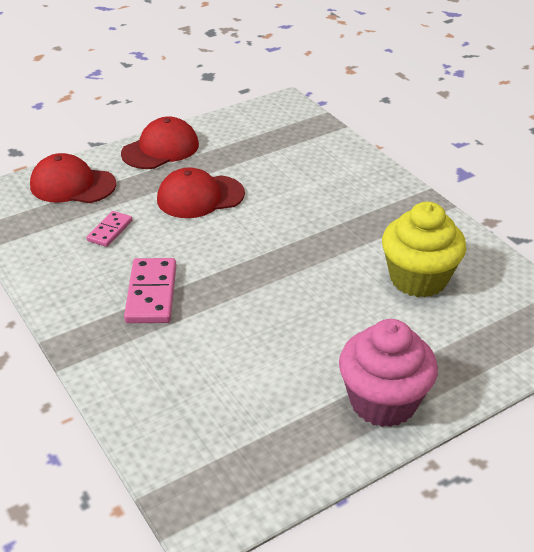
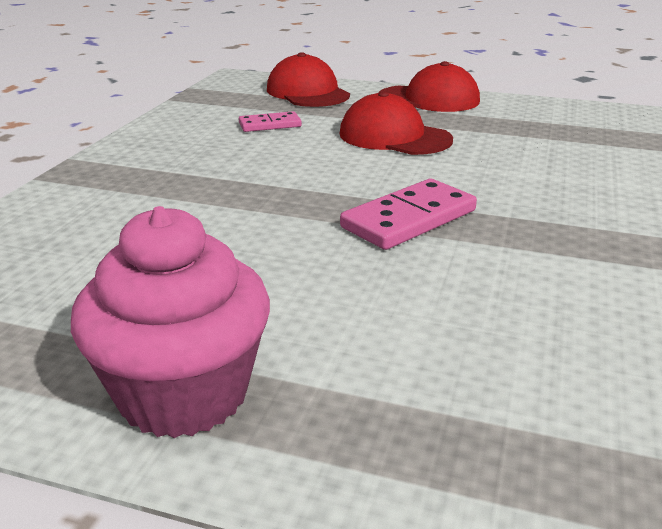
camera: 50 degrees right, 10 degrees down
pink domino [124,258,176,323] -> pink domino moved to [340,179,477,250]
yellow cupcake [382,202,467,297] -> none

